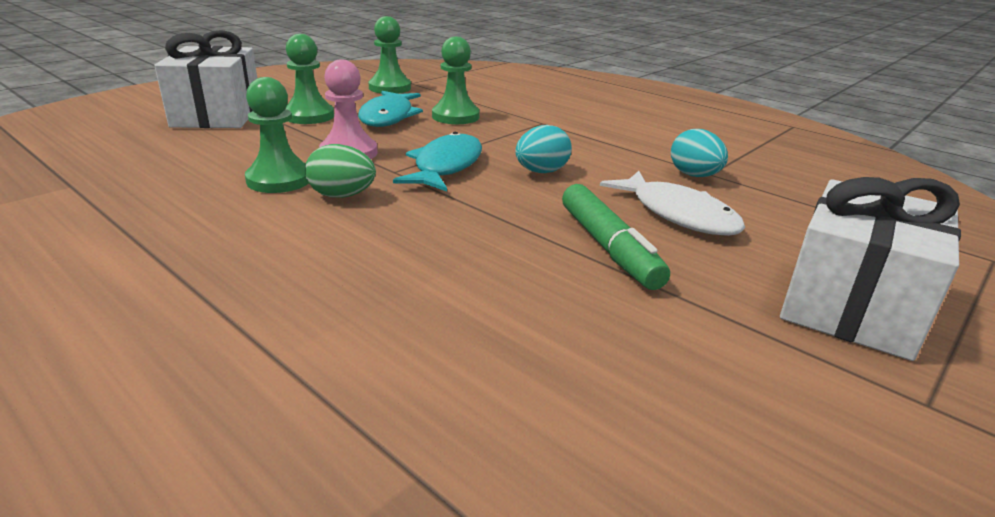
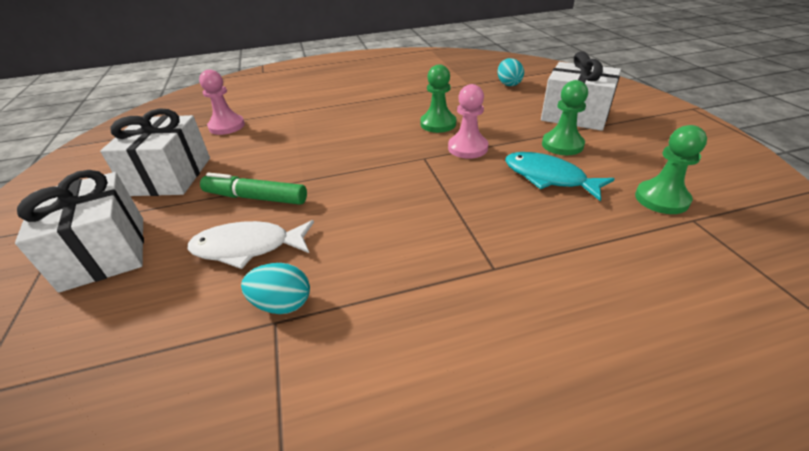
camera: 125 degrees right, 10 degrees up
green egg [305,144,376,198] -> none
turquoise fish [393,132,482,192] -> none
green pawn [432,37,480,124] -> none
turquoise egg [515,125,572,173] -> turquoise egg moved to [497,58,524,86]
none -> white gift [100,108,210,196]
none -> pink pawn [199,69,245,135]

